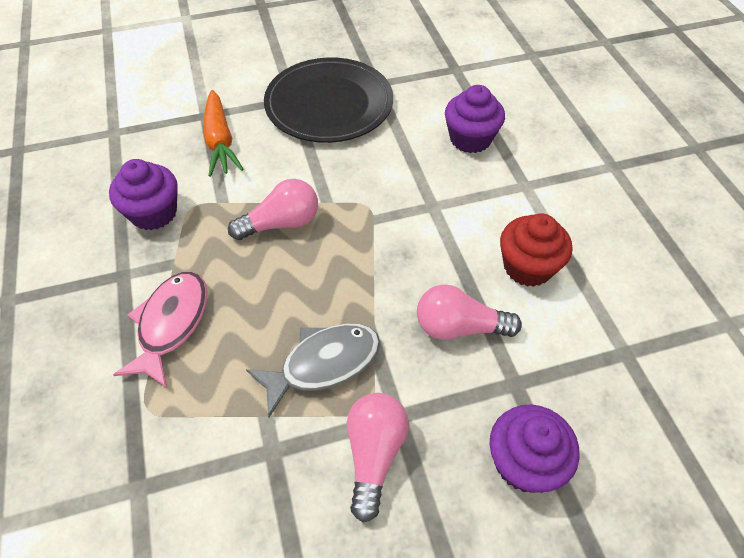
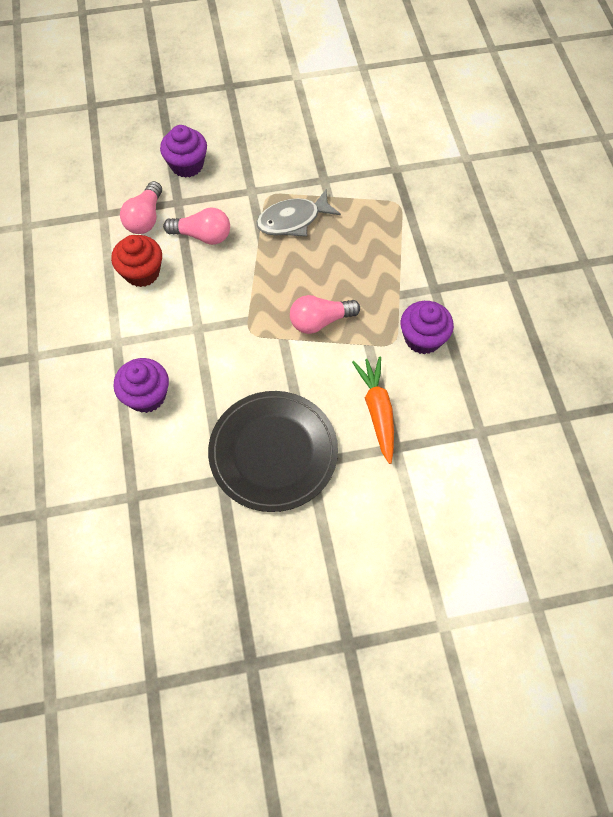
camera: 175 degrees left, 10 degrees up
pink fish [113,272,208,388] -> none
pink light bulb [346,393,409,522] -> pink light bulb moved to [120,181,162,234]

